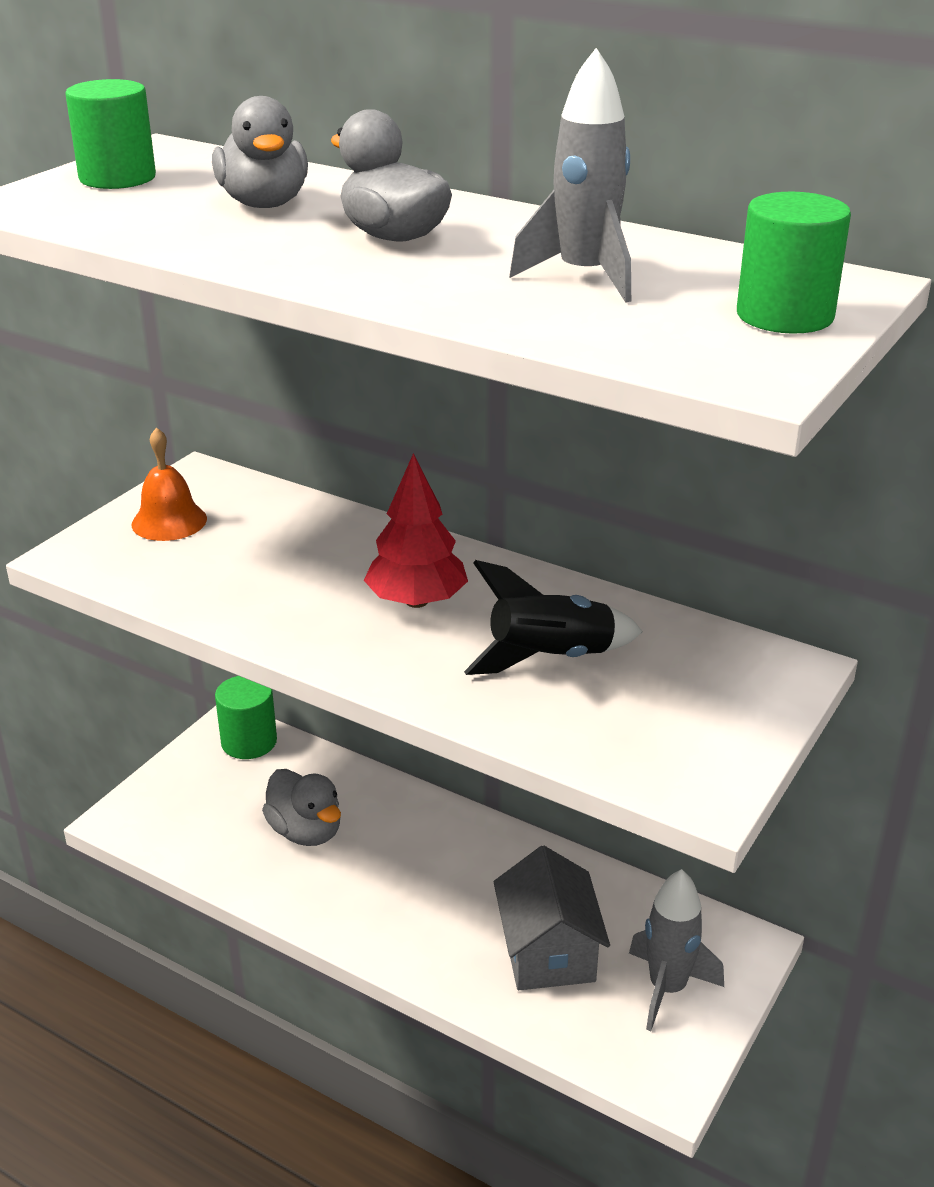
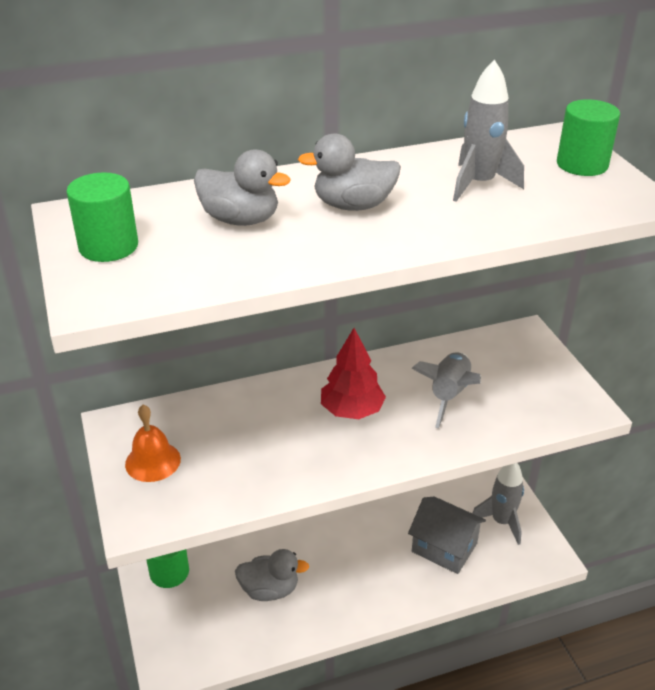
camera: 50 degrees left, 5 degrees up
black rocket [464,560,643,675] -> grey rocket [411,352,481,428]

